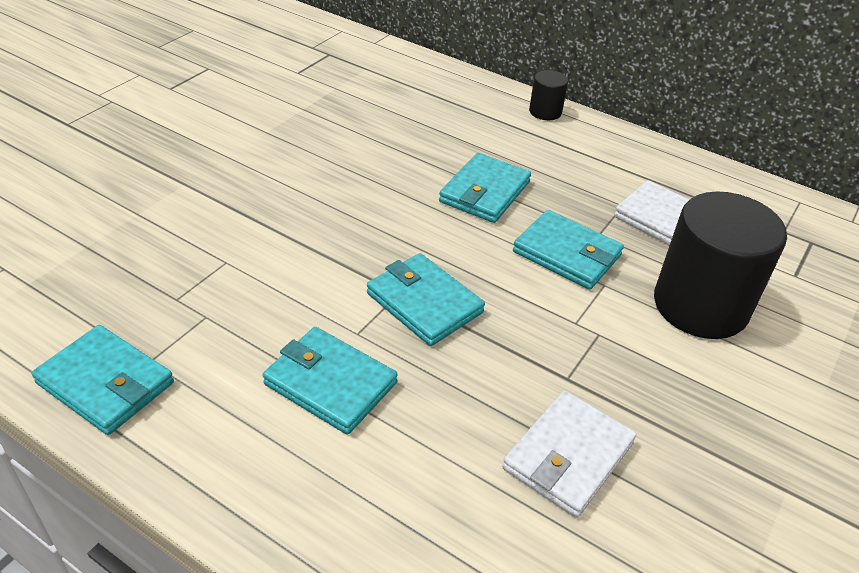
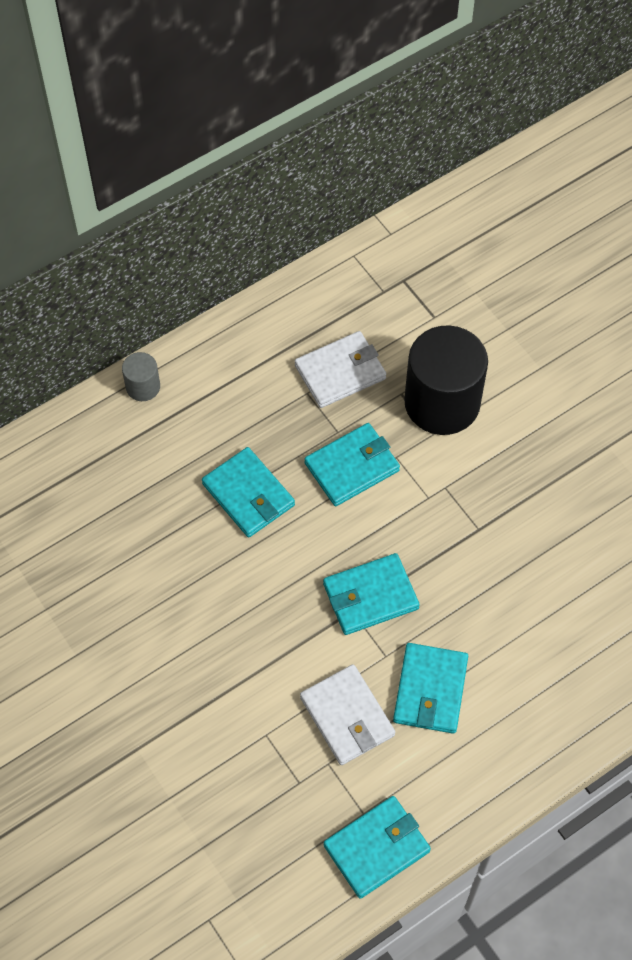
camera: 65 degrees left, 20 degrees up
turquoise wallet [263,327,398,435] -> turquoise wallet turned 45 degrees counterclockwise [393,643,468,734]
white wallet [502,390,636,518] -> white wallet moved to [300,664,395,765]
black cylinder [529,70,568,120] -> grey cylinder [122,352,160,401]

